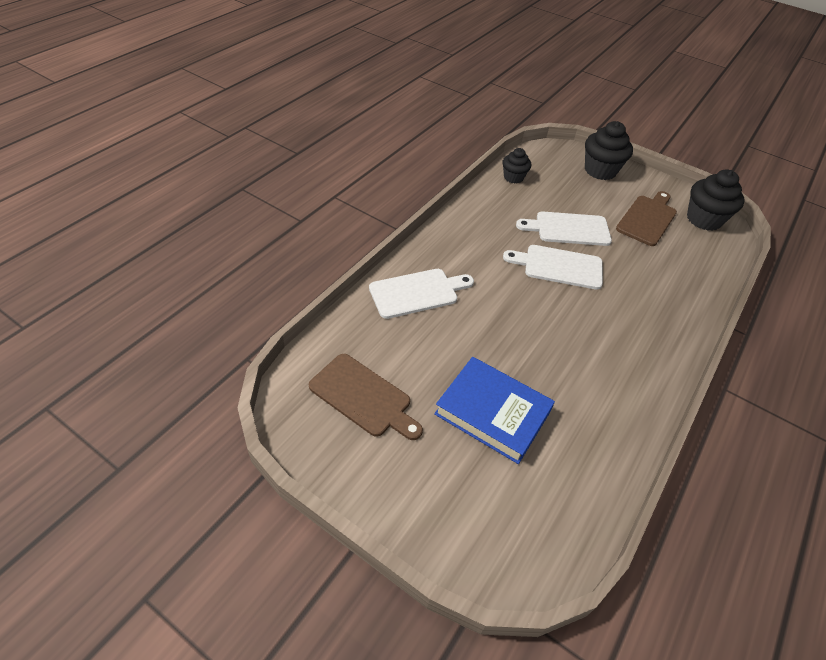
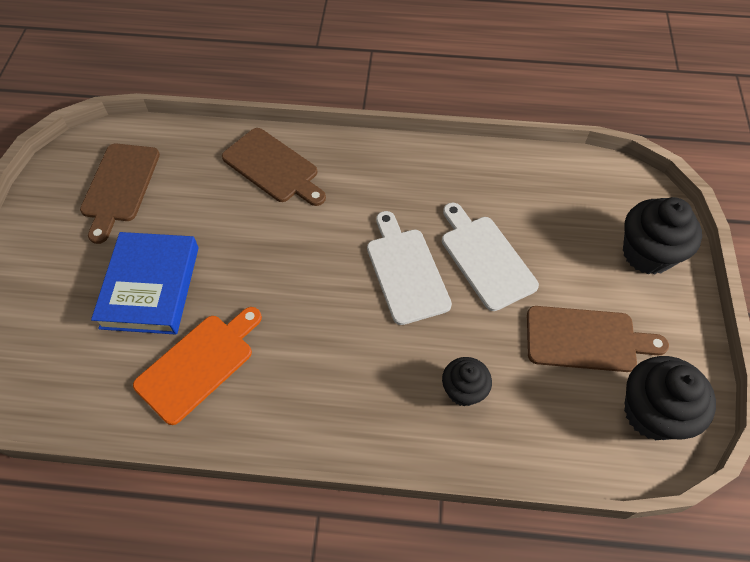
camera: 65 degrees right, 10 degrees up
white cutting board [369,269,474,319] -> brown cutting board [222,128,326,206]
black cupcake [502,148,531,184] -> black cupcake moved to [442,357,492,406]
none -> orange cutting board [133,307,262,425]

